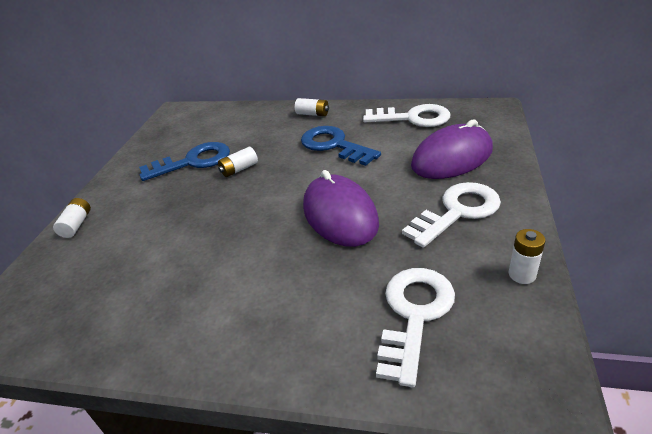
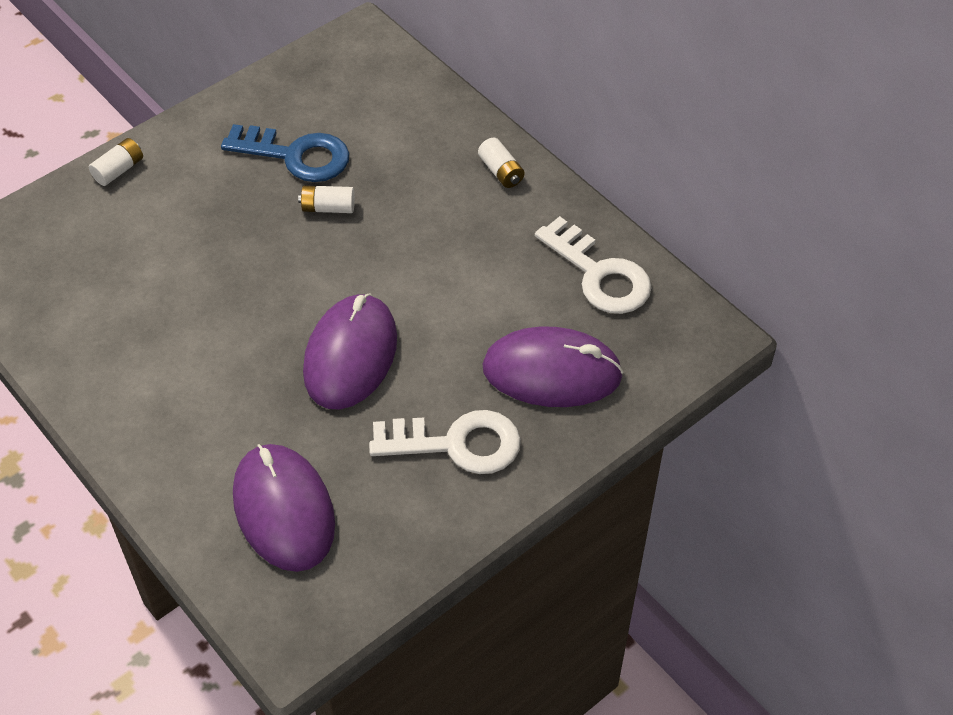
camera: 35 degrees right, 15 degrees up
blue key [301,126,381,166] -> none
white key [376,268,455,388] -> purple mouse [233,444,335,572]
white battery [508,229,545,284] -> none

